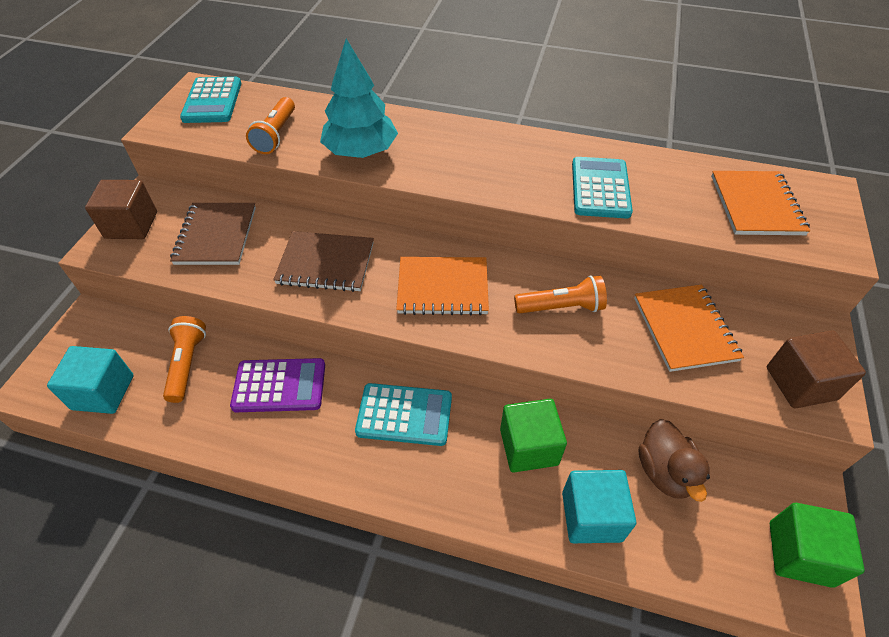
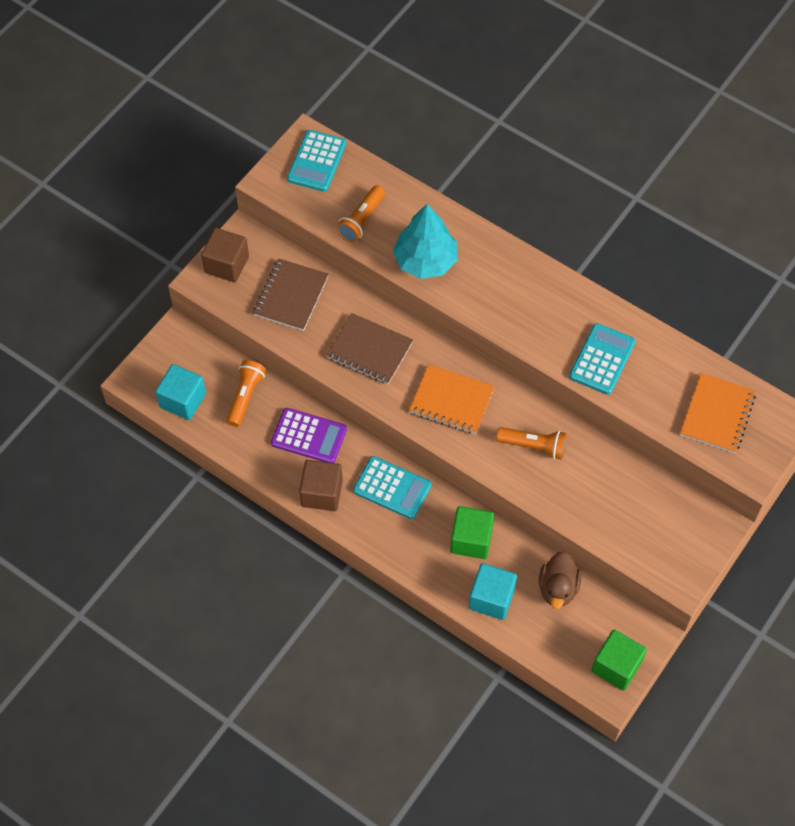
camera: 20 degrees right, 10 degrees up
orange notebook [634,284,744,372] -> none
brown cube [767,330,866,408] -> brown cube moved to [299,460,343,511]

